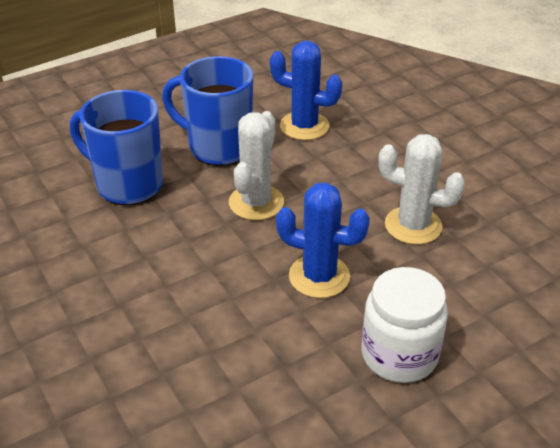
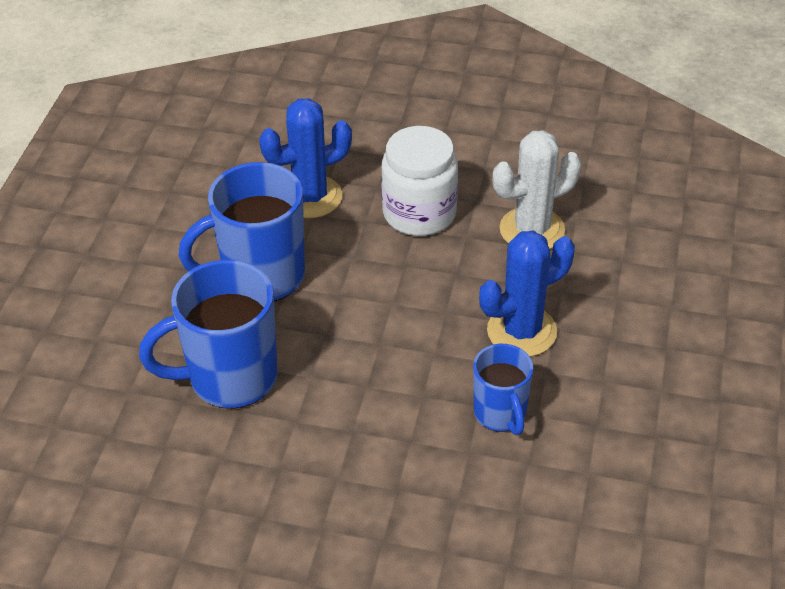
camera: 45 degrees left, 5 degrees up
white cactus [229,111,284,220] -> none
white jar [361,267,448,383] -> white jar moved to [381,126,458,236]
none -> blue mug [473,344,533,435]

